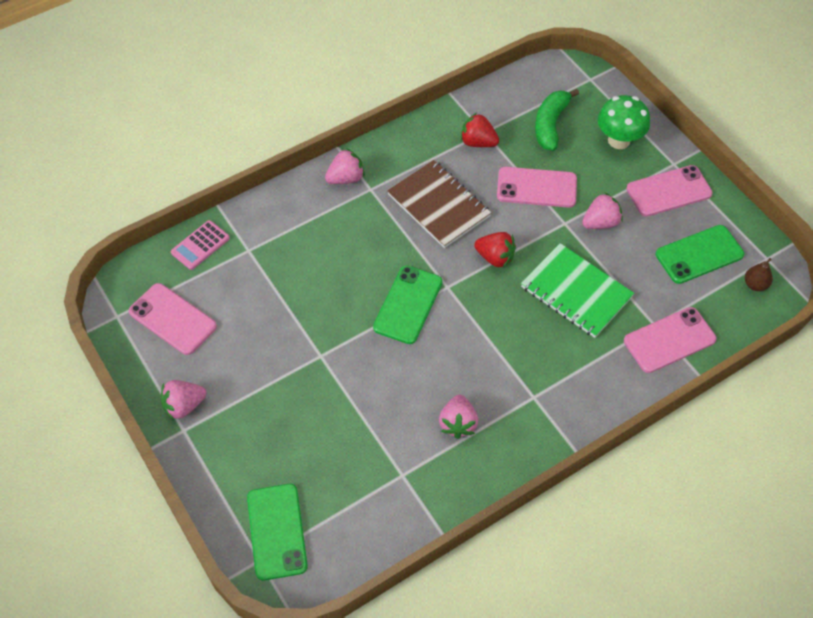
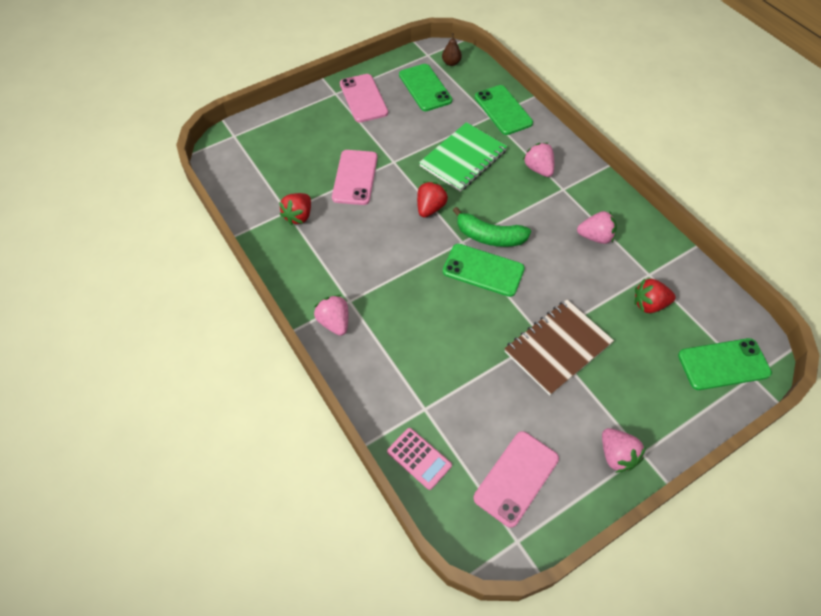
camera: 90 degrees left, 0 degrees up
brown notebook [387,160,491,248] -> brown notebook moved to [504,300,614,395]
green banana [535,89,579,151] -> green banana moved to [453,207,531,247]
pink strawberry [582,193,623,229] -> pink strawberry moved to [523,143,554,177]
green mushroom [598,95,650,149] -> none
pink phone [624,307,717,373] -> green phone [475,85,533,135]
none -> red strawberry [634,278,676,313]

